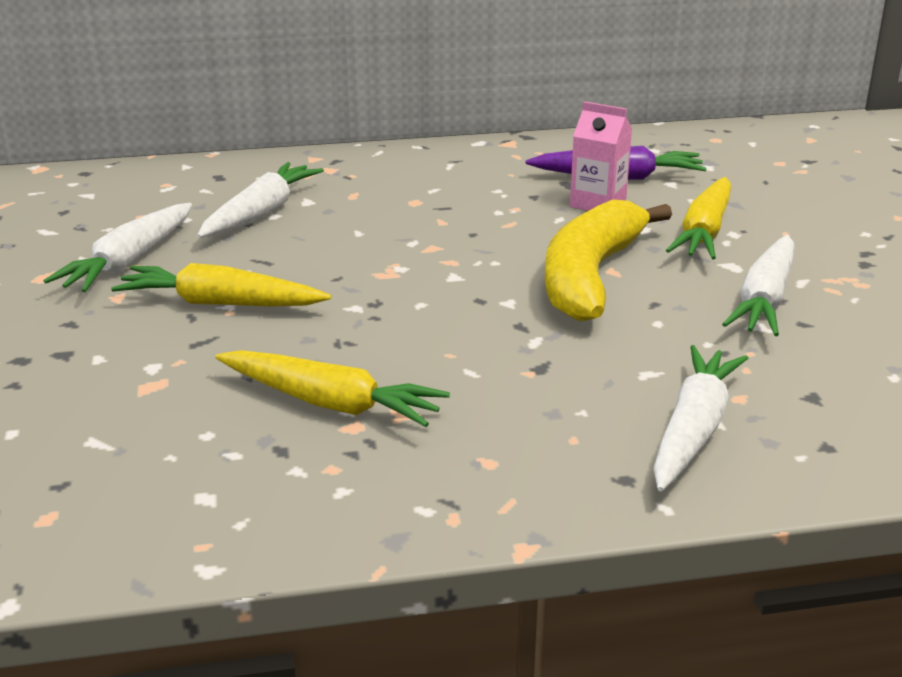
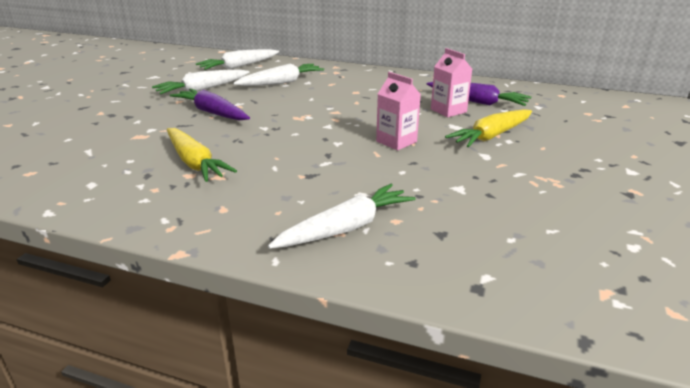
camera: 30 degrees right, 0 degrees up
yellow carrot [111,263,331,307] -> purple carrot [170,88,250,121]
yellow banana [545,200,672,322] -> pink carton [376,72,421,150]
white carrot [722,235,795,336] -> white carrot moved to [196,49,279,70]

